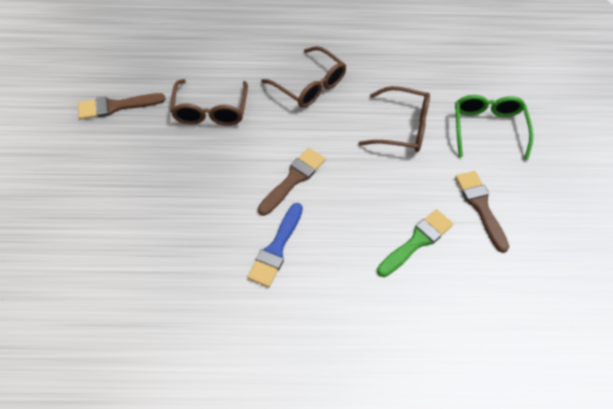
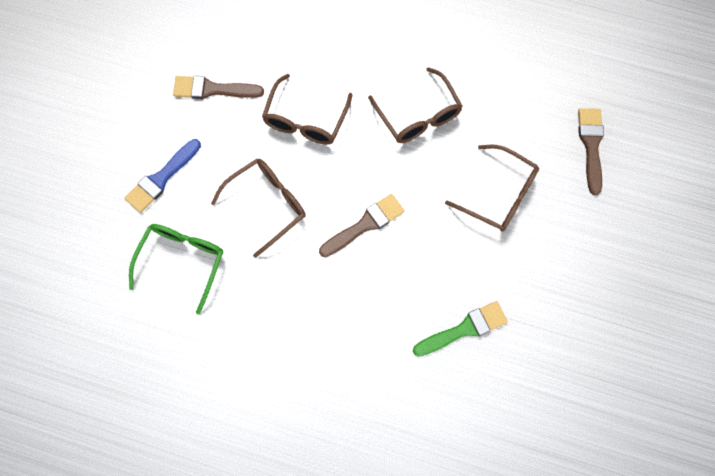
camera: 20 degrees right, 15 degrees up
blue brush [247,203,303,287] -> blue brush moved to [124,139,201,213]
green glasses [455,95,533,160] -> green glasses moved to [129,224,223,314]
brown brush [455,171,509,253] -> brown brush moved to [578,108,604,195]
none -> brown glasses [211,159,306,258]

